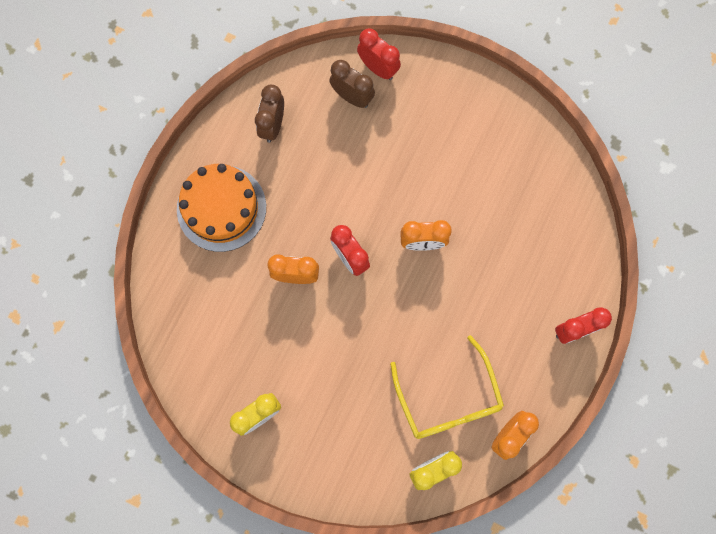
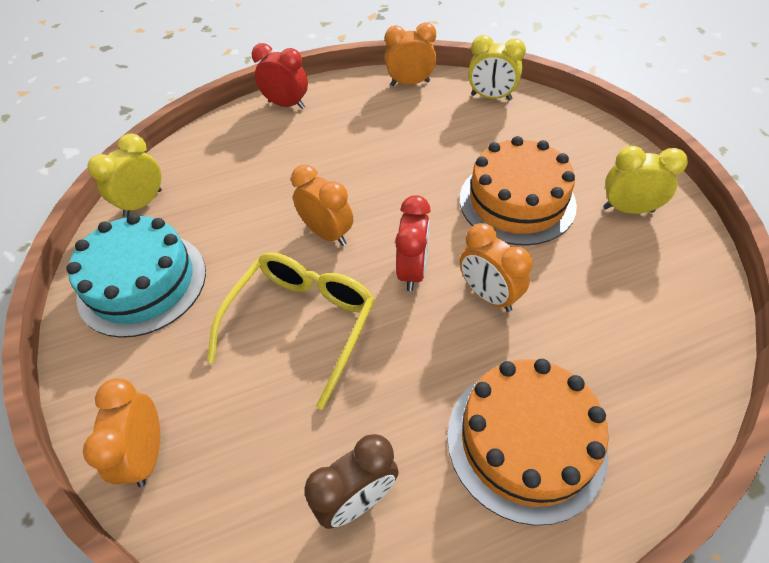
camera: 135 degrees left, 25 degrees down
brown clock [329,60,375,108] -> none
red clock [357,28,401,80] -> orange clock [83,379,160,487]
yellow glasses [390,335,504,439] -> yellow glasses moved to [207,252,375,409]
none -> turquoise cake [66,213,206,338]
none -> yellow clock [87,133,162,217]
none -> orange cake [460,136,577,246]

